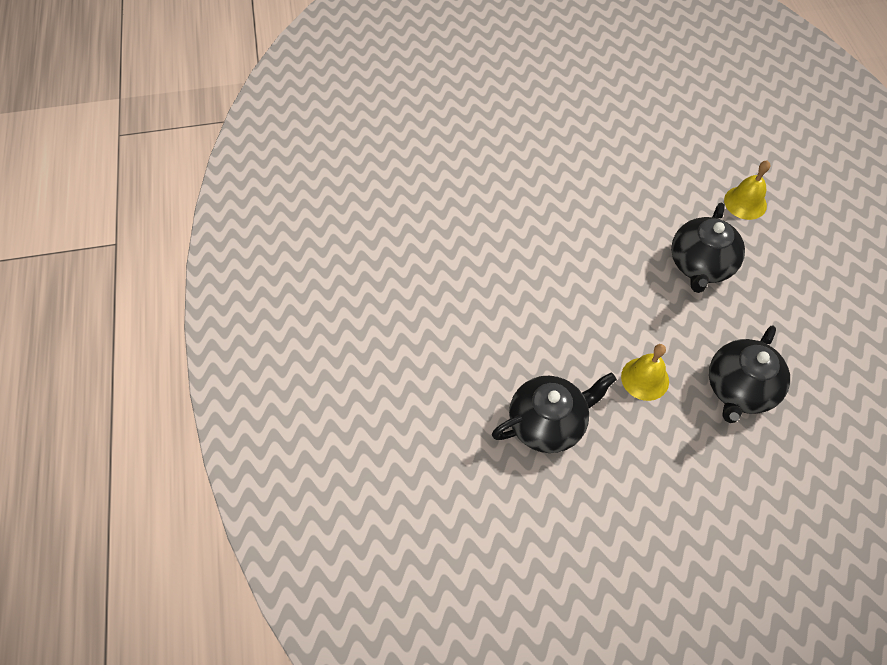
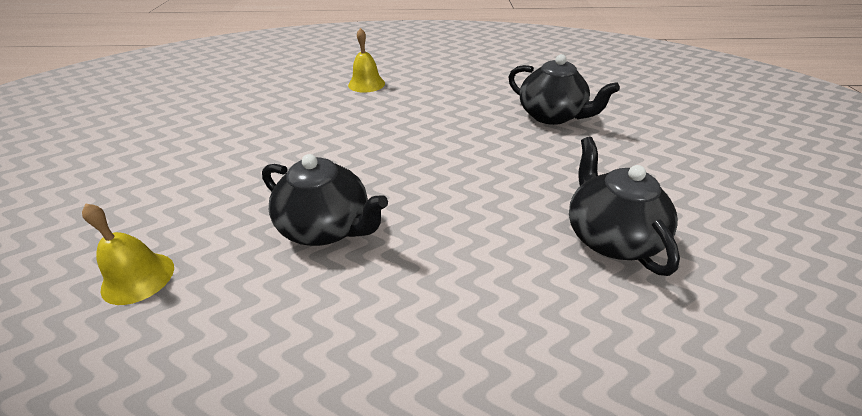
camera: 80 degrees left, 20 degrees down
yellow bell [621,344,669,401] -> yellow bell moved to [82,204,174,305]
black teapot [671,203,745,293] -> black teapot moved to [262,154,388,246]

